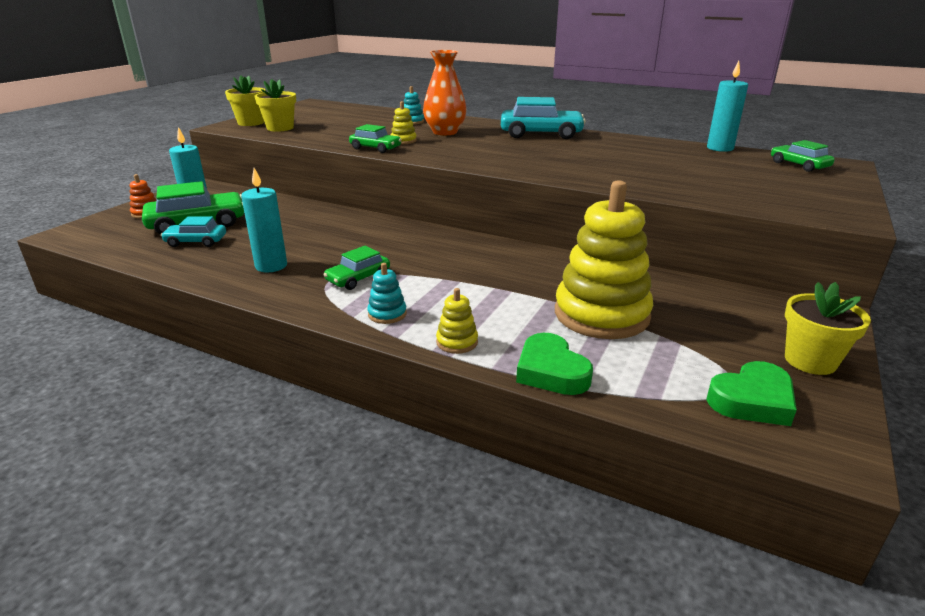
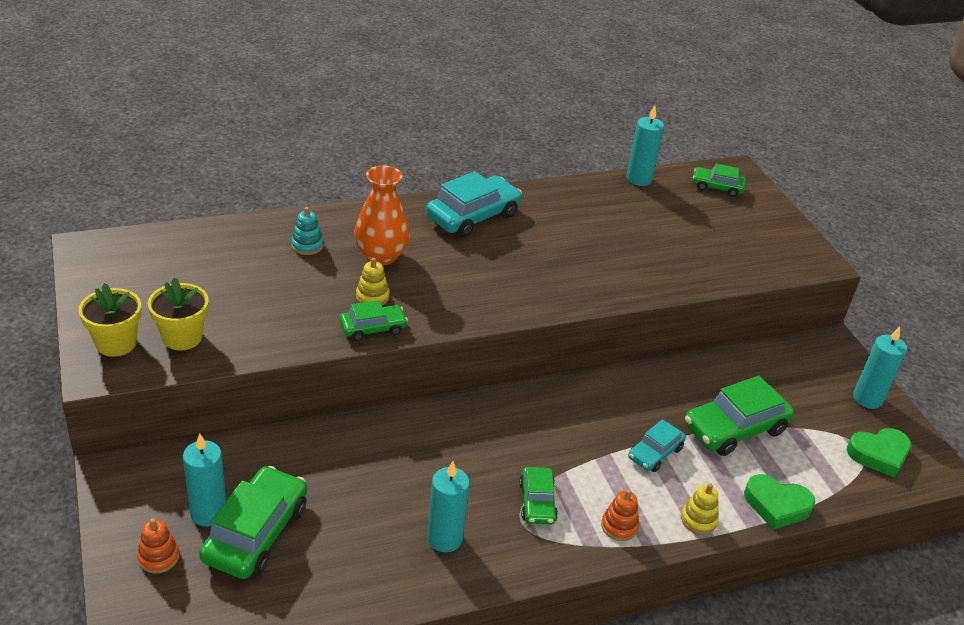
camera: 50 degrees left, 10 degrees up
turquoise car [161,216,226,247] -> turquoise car moved to [628,419,686,472]
turquoise stacking toy [367,263,407,324] -> orange stacking toy [601,489,639,541]
yellow stacking toy [555,180,654,339] -> green car [684,376,794,456]
green heart [706,361,797,426] -> green heart turned 60 degrees clockwise [847,428,911,478]
yellow flower pot [785,282,871,375] -> turquoise candle [853,326,907,409]

